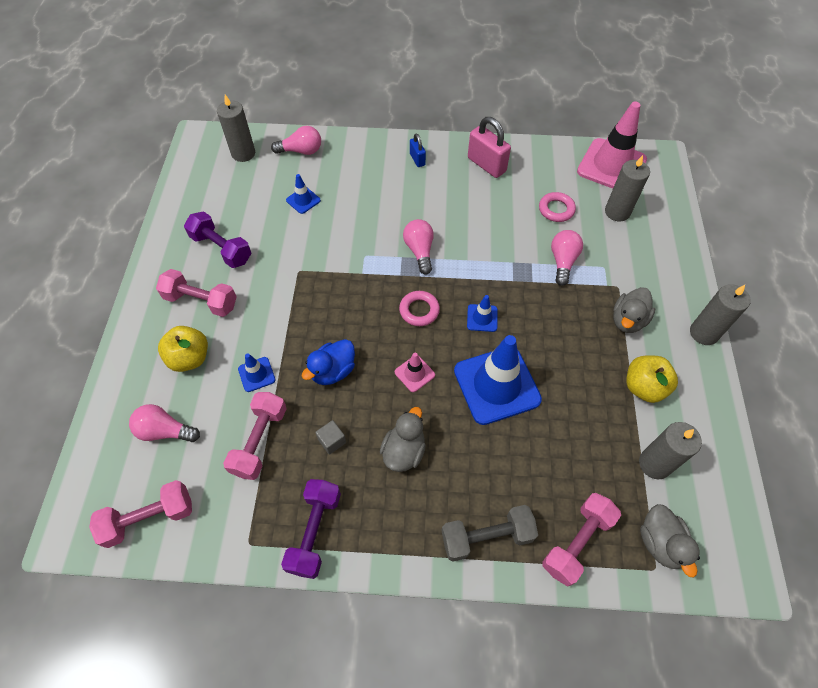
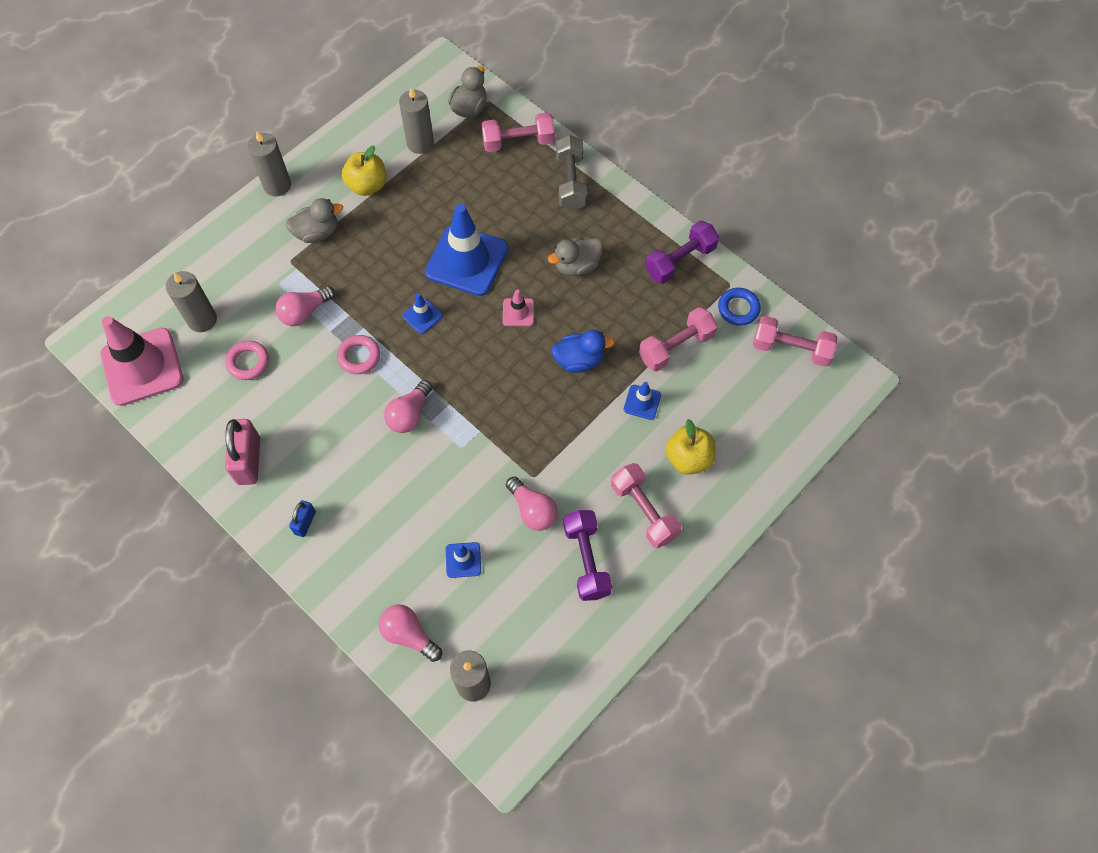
camera: 140 degrees left, 5 degrees up
pink light bulb [129,404,200,442] -> pink light bulb moved to [506,476,558,531]
grey cube [315,420,346,455] -> none
pink ring [399,291,440,326] -> pink ring moved to [337,335,380,374]
grey dumbbell [441,505,538,562] -> grey dumbbell turned 60 degrees clockwise [556,135,587,210]
none -> blue ring [718,288,761,326]

